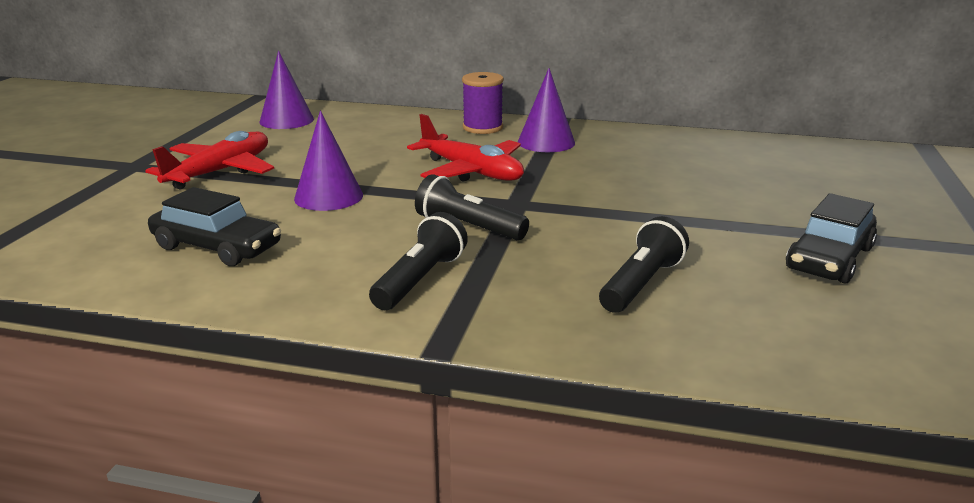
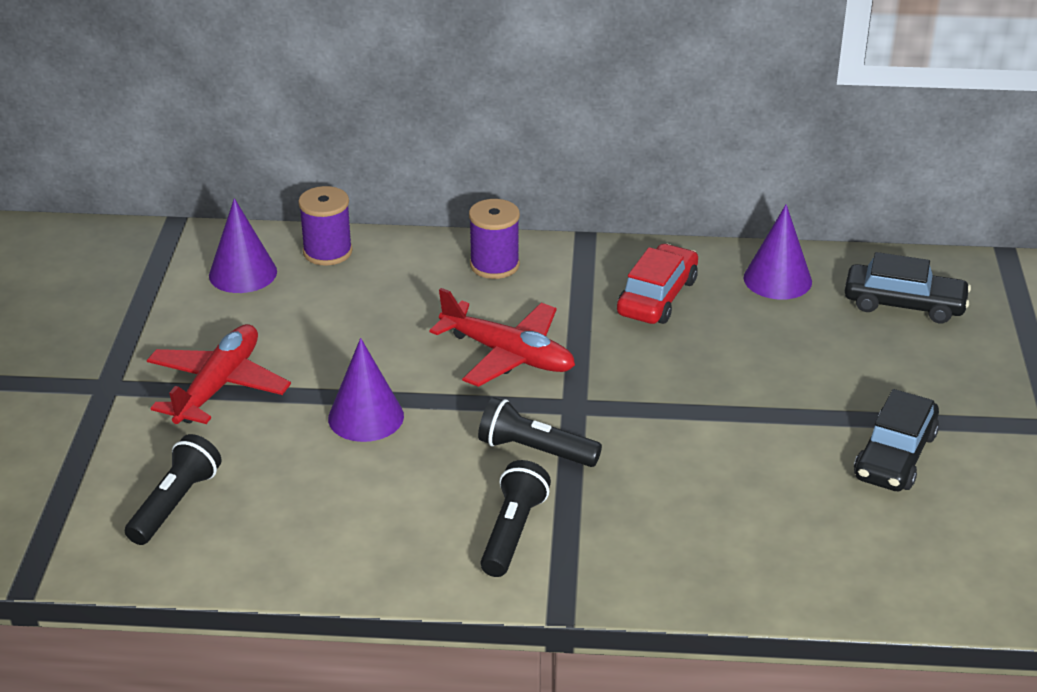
camera: 10 degrees left, 10 degrees up
black car [148,187,281,266] -> black car moved to [845,252,971,323]
purple cone [518,68,575,152] -> purple cone moved to [744,204,812,300]
black flashlight [599,216,689,313] -> black flashlight moved to [125,434,221,545]
none -> purple spool [298,186,353,266]
none -> red car [617,244,698,324]

